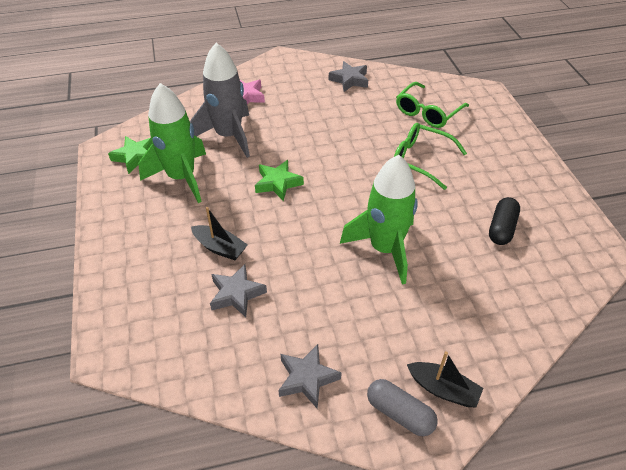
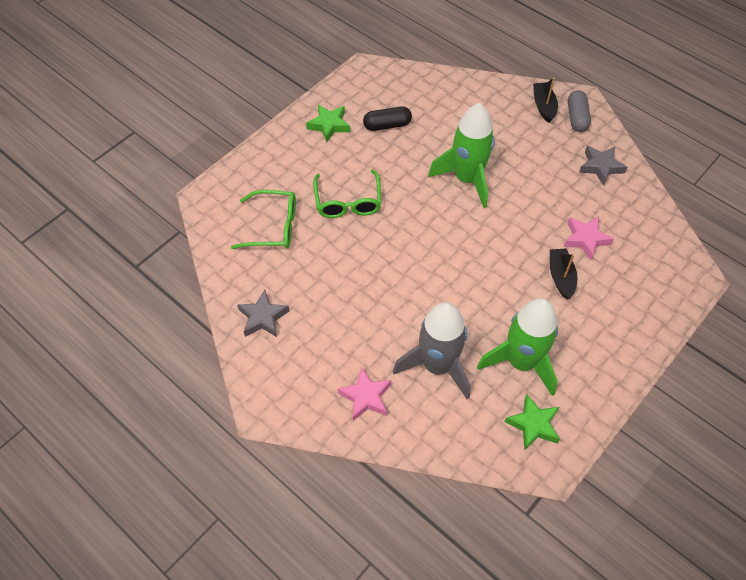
camera: 125 degrees left, 10 degrees up
grey star [210,264,267,317] -> pink star [564,216,614,260]
green star [255,160,304,201] -> green star moved to [306,105,350,143]

